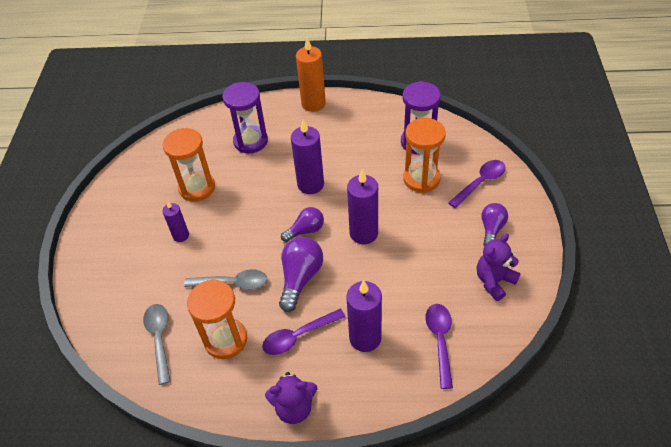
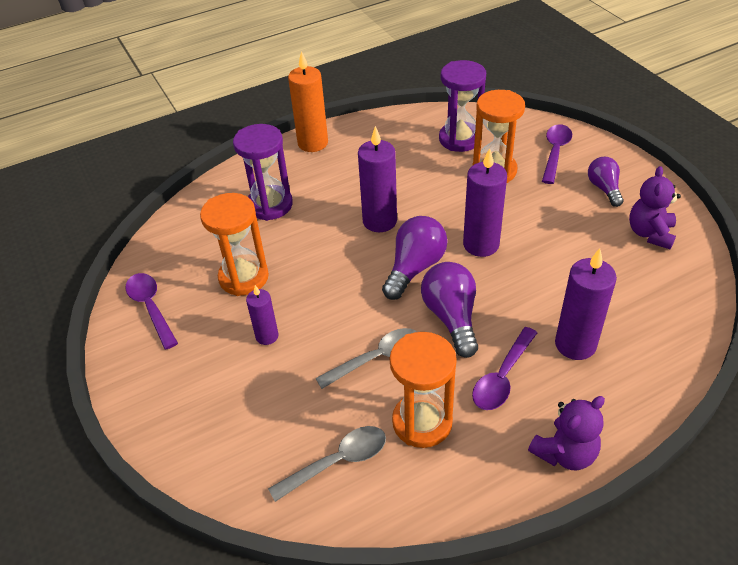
camera: 30 degrees left, 5 degrees down
grey spoon [143,304,171,385] -> grey spoon turned 105 degrees clockwise [268,426,386,502]
purple light bulb [281,207,324,242] -> purple light bulb [382,216,447,300], size x1.54
purple spoon [426,304,453,389] -> purple spoon moved to [126,273,178,349]

